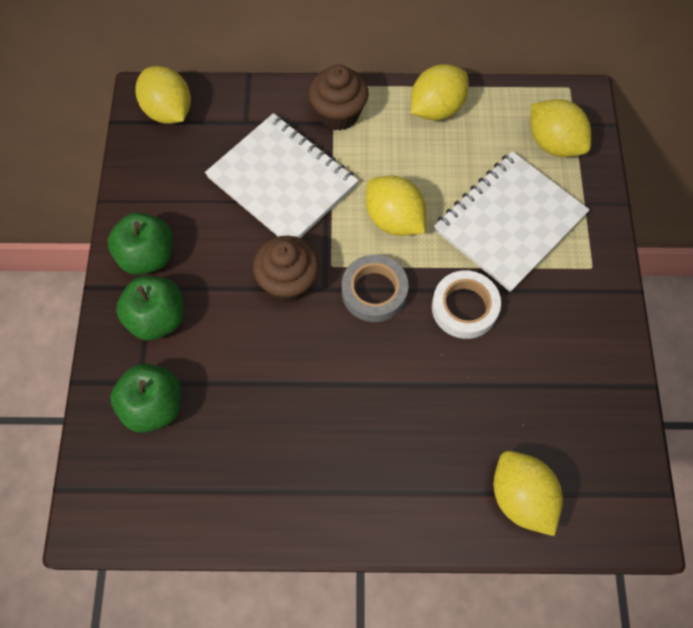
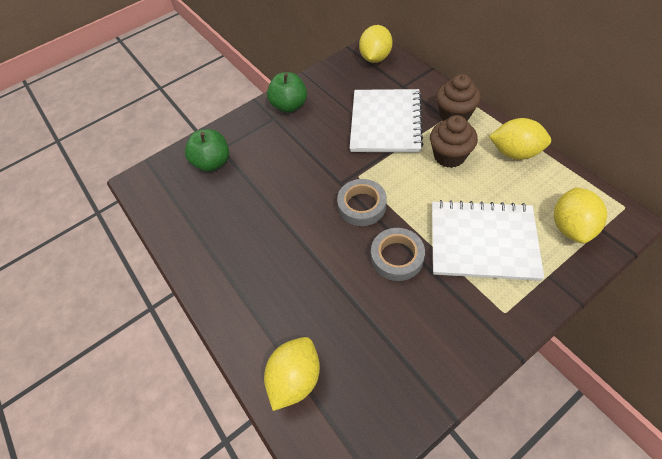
camera: 60 degrees right, 10 degrees down
green apple [116,276,184,341] -> none
brown cupcake [253,236,319,302] -> brown cupcake moved to [430,115,478,168]
yellow lemon [366,176,426,236] -> none
white tape [432,270,501,339] -> grey tape [371,228,425,281]

